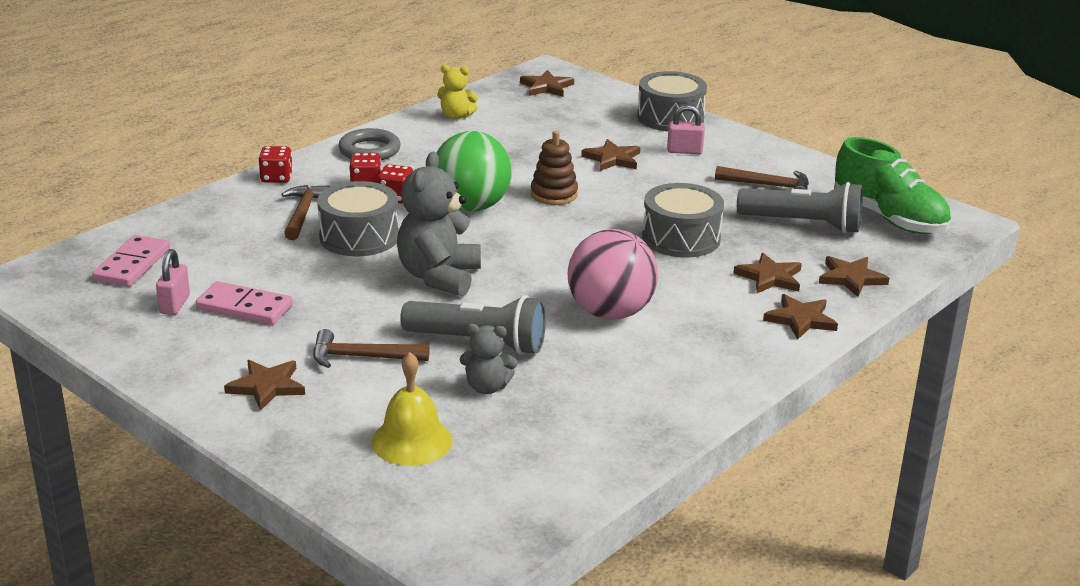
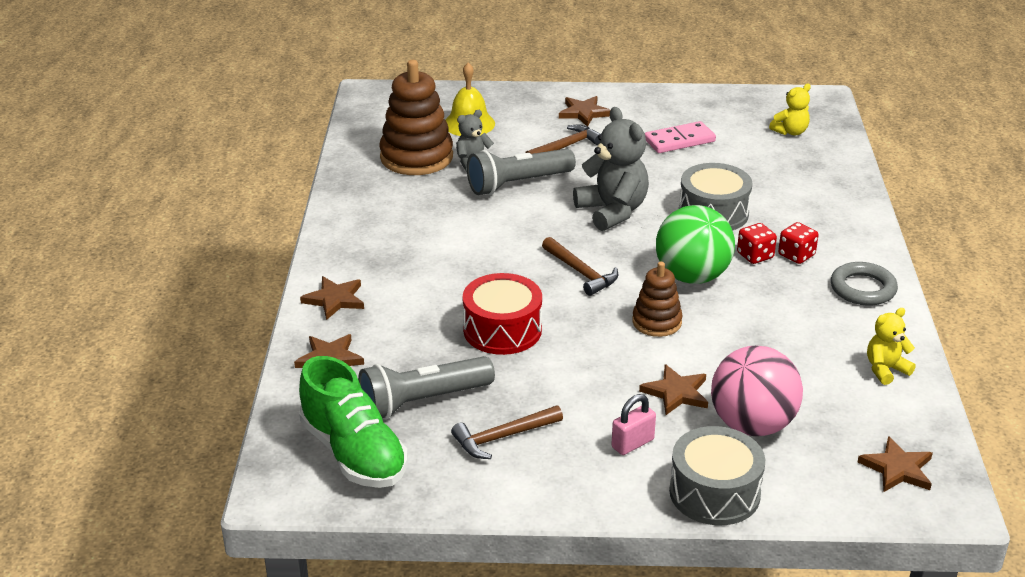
camera: 140 degrees right, 5 degrees up
pink domino [92,235,170,287] -> yellow teddy bear [769,84,811,136]
pink padlock [156,249,190,315] -> none
red dice [259,146,293,183] -> none
brown hammer [281,185,330,240] -> brown hammer moved to [542,237,618,296]
pink ball [568,229,658,319] -> pink ball moved to [711,346,803,436]
grey drum [642,183,724,258] -> red drum [463,273,542,355]
brown star [733,253,802,293] -> none
green shoe [834,137,951,234] -> green shoe turned 135 degrees counterclockwise [299,356,408,488]
none -> brown stacking toy [379,60,453,175]

